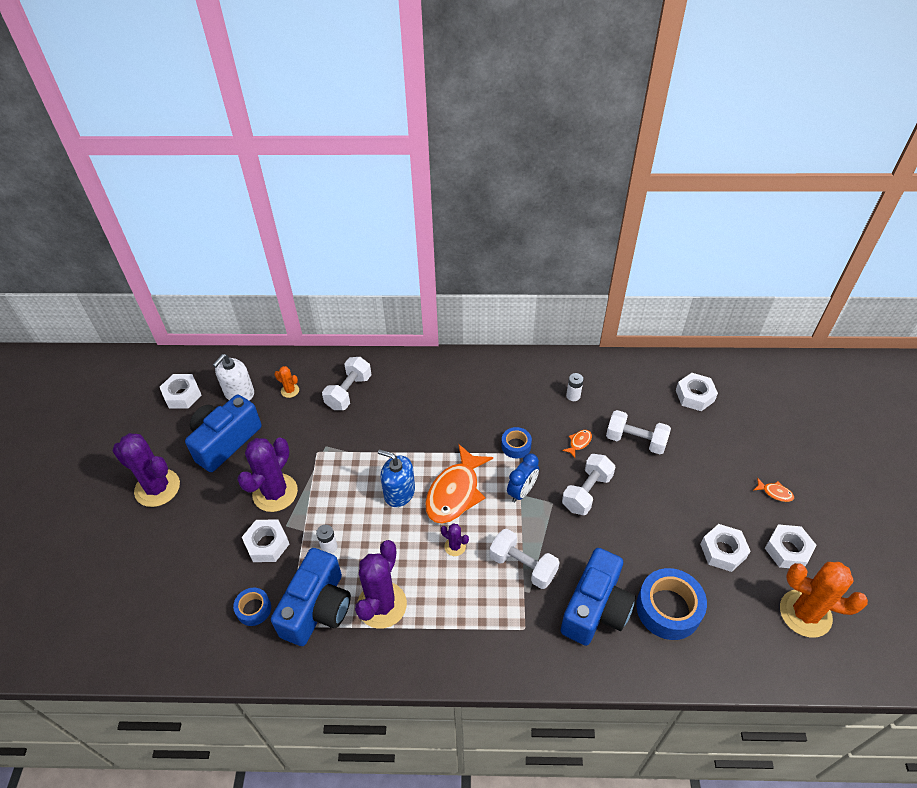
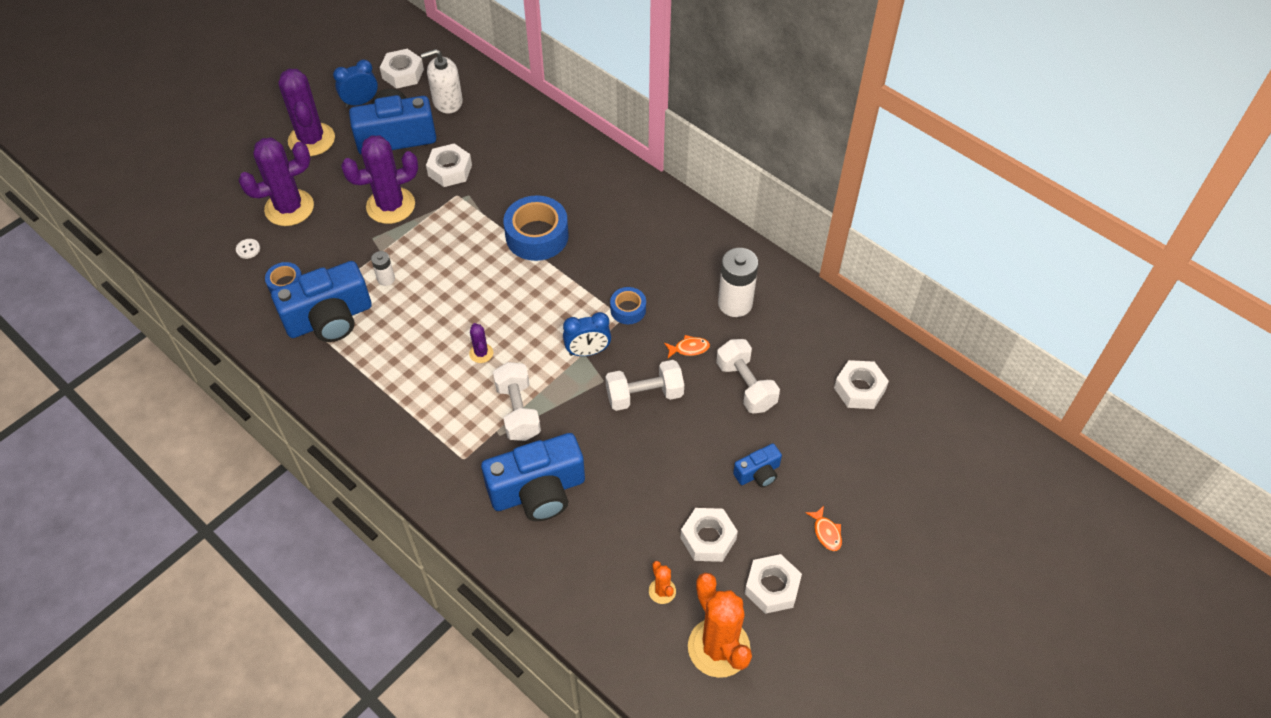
camera: 40 degrees right, 5 degrees up
white nut [242,520,289,562] -> white nut moved to [426,143,472,187]
orange cactus [274,366,299,398] -> orange cactus moved to [649,561,676,604]
white dumbbell [322,357,371,410] -> none
purple cactus [355,540,407,629] -> purple cactus moved to [238,138,314,226]
blue soap dispenser [378,449,415,507] -> none
orange fish [425,444,493,524] -> none
white battery [566,373,583,401] -> white battery [718,248,758,317], size x1.95
blue tape [636,568,707,640] -> blue tape moved to [503,195,569,261]
none -> white button [236,239,260,259]
none -> blue clock [333,60,378,108]
none -> blue camera [733,444,782,488]

